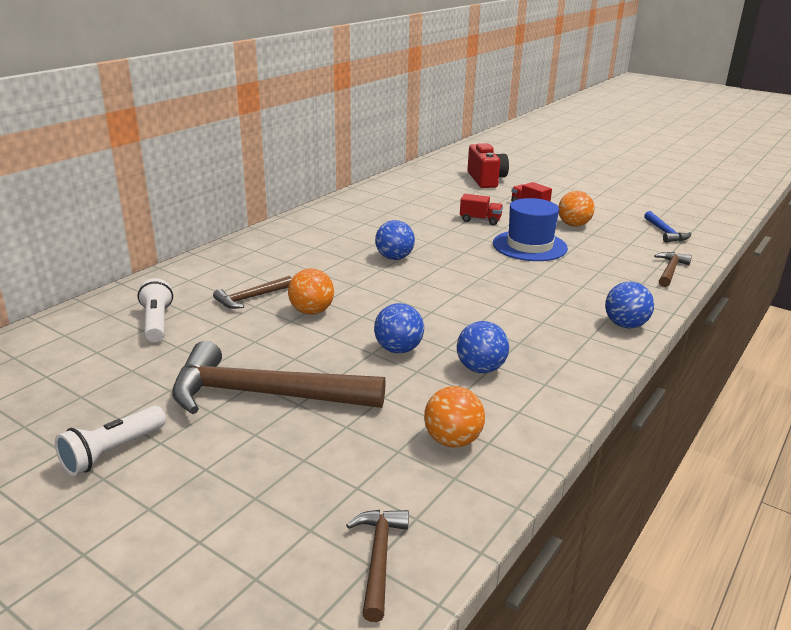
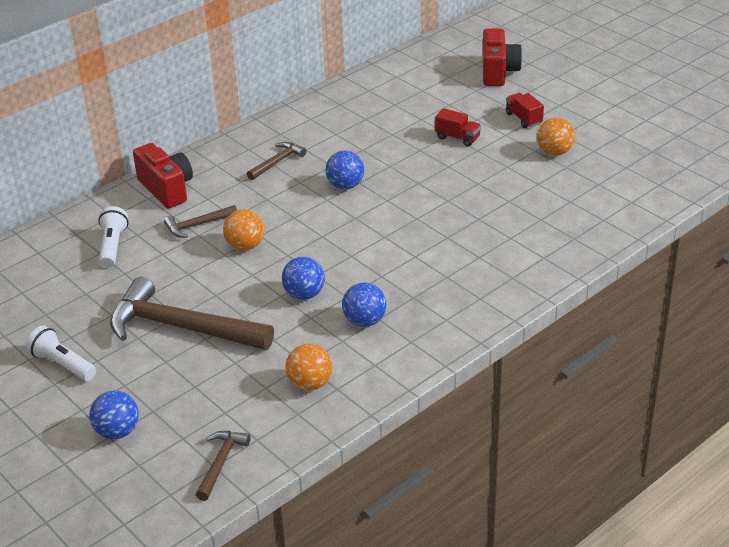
camera: 15 degrees right, 10 degrees up
white flashlight [55,406,166,476] -> white flashlight turned 75 degrees clockwise [26,325,96,381]
blue hat [493,198,568,261] -> none
blue ball [605,282,654,328] -> blue ball moved to [89,390,139,439]
blue hammer [644,211,691,243] -> none
brown hammer [654,252,692,287] -> brown hammer moved to [247,142,306,180]
none -> red camera [133,143,193,208]

